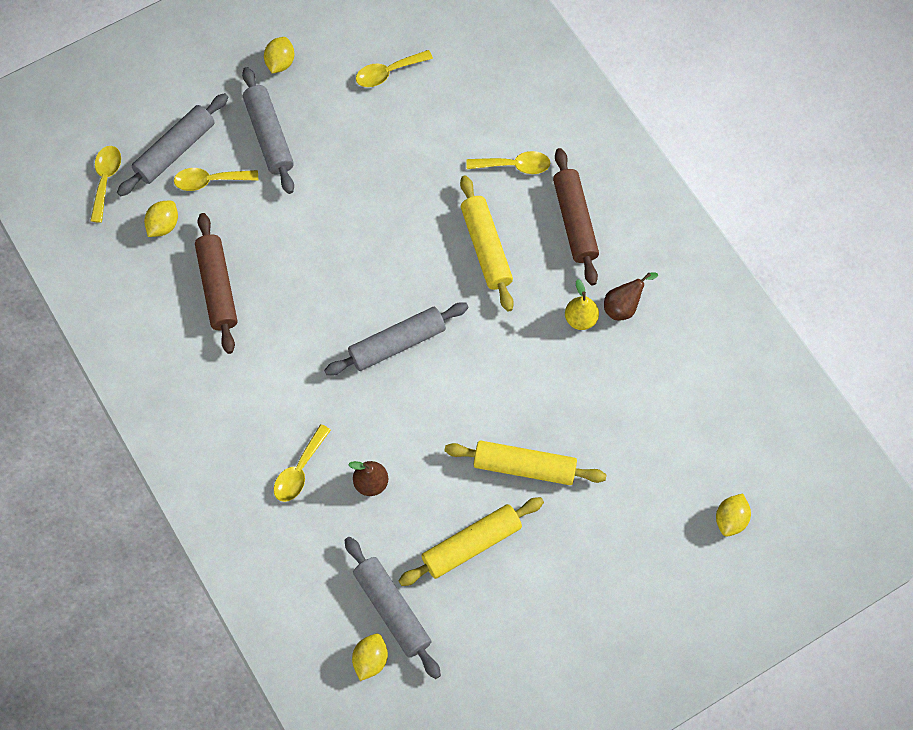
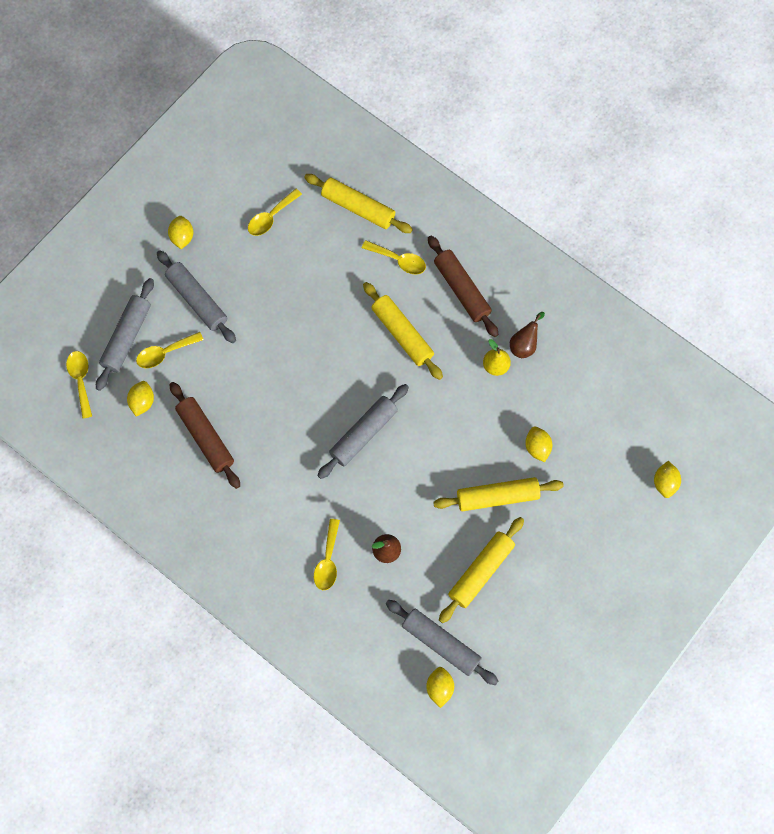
camera: 20 degrees left, 5 degrees up
yellow spoon [467,151,550,174] -> yellow spoon turned 45 degrees clockwise [362,240,426,275]
none -> yellow rolling pin [304,174,413,233]
none -> yellow lemon [525,426,552,462]

